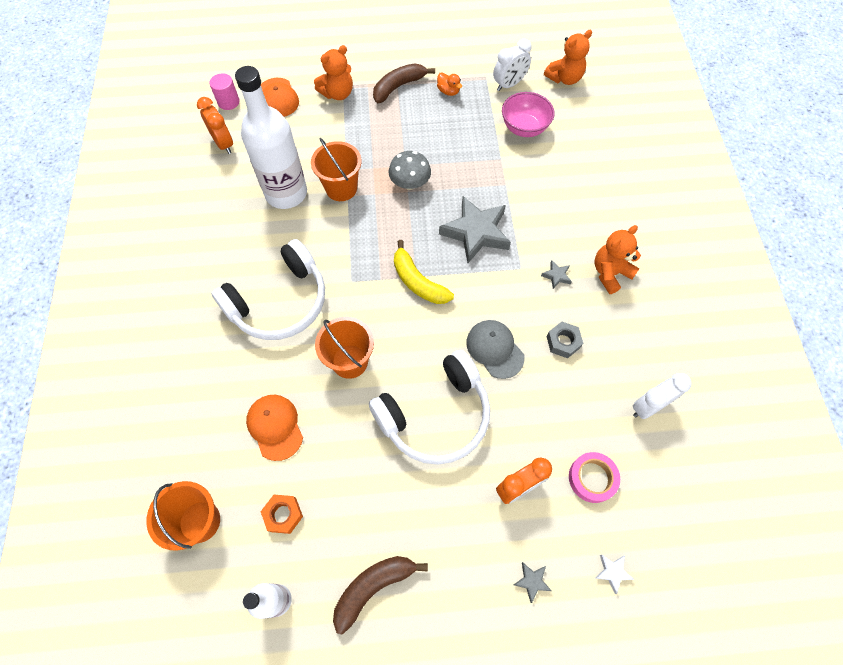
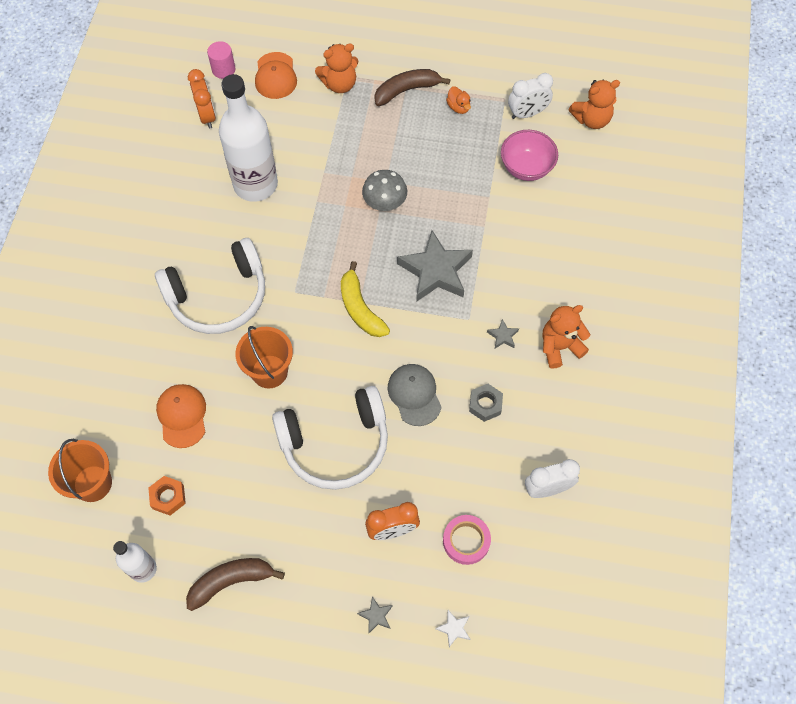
camera: 15 degrees right, 0 degrees up
orange bucket [311,138,361,201] -> none

